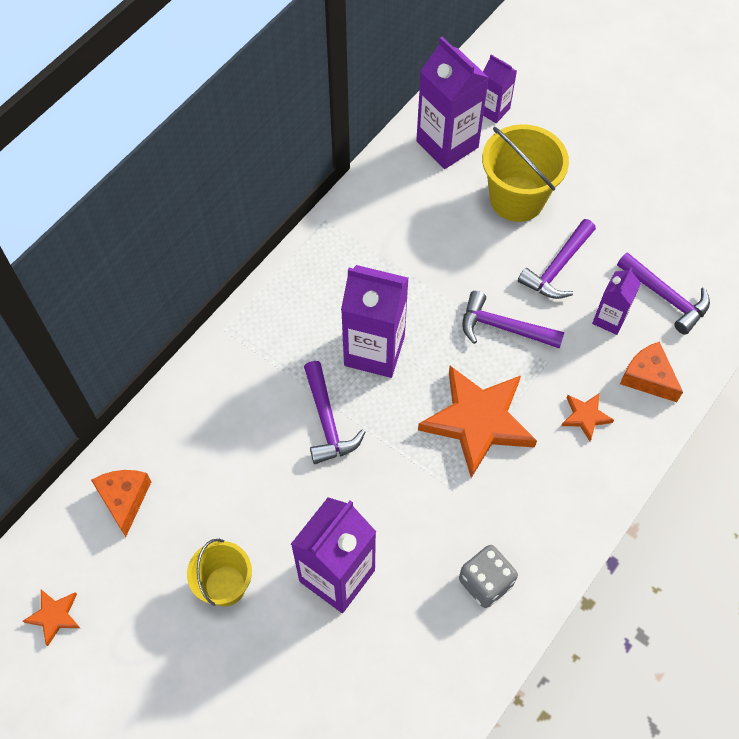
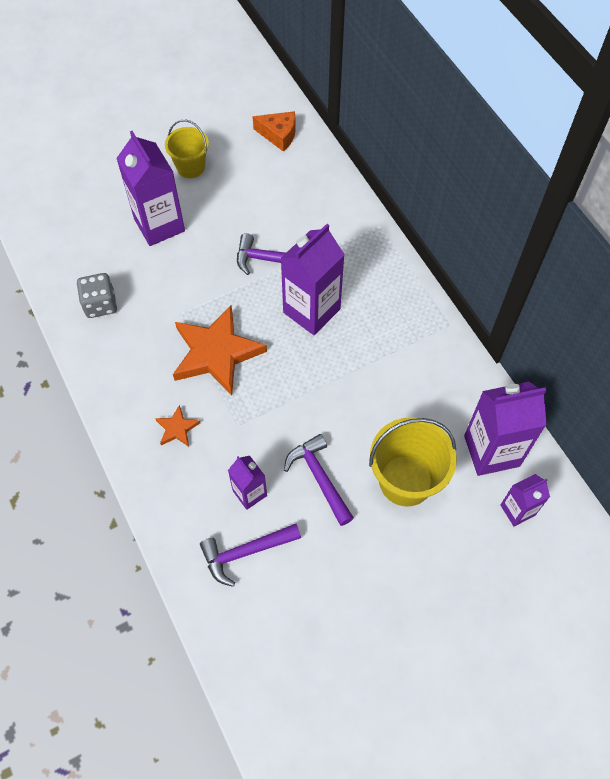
camera: 115 degrees right, 0 degrees up
orange star [23,590,80,646] -> none
purple hammer [462,291,564,348] -> none
orange cheese [620,342,683,402] -> none

